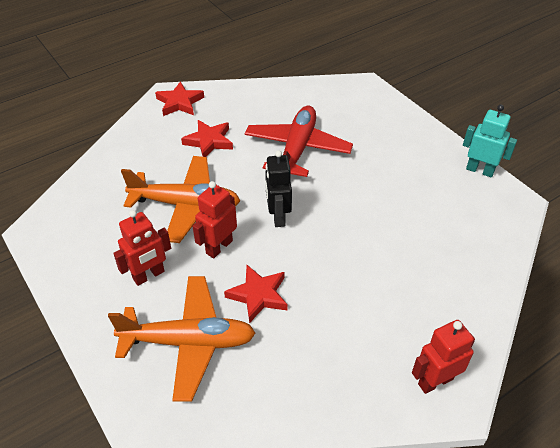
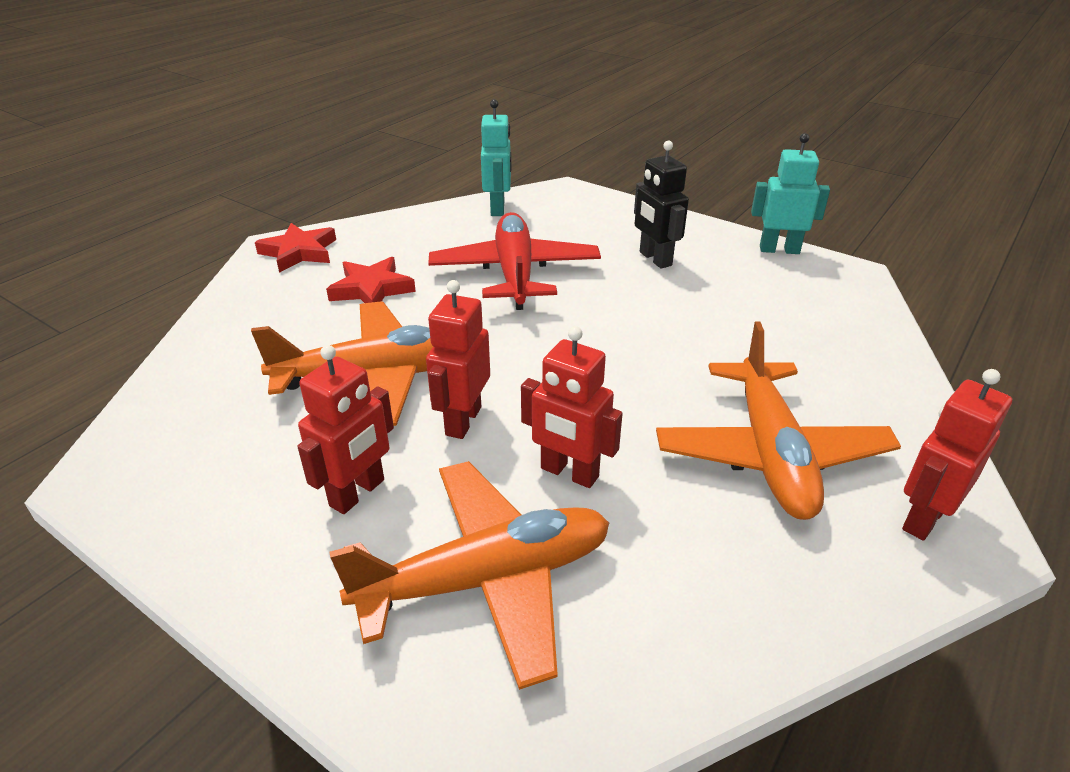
camera: 20 degrees left, 10 degrees down
red star [224,265,288,324] -> red robot [521,326,623,488]
black robot [265,150,292,227] -> black robot moved to [634,141,689,269]
none -> turquoise robot [481,99,512,216]
none -> orange plane [656,321,901,520]

